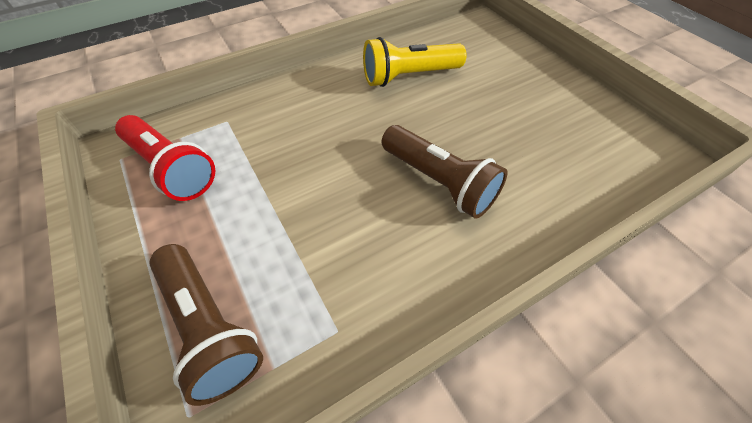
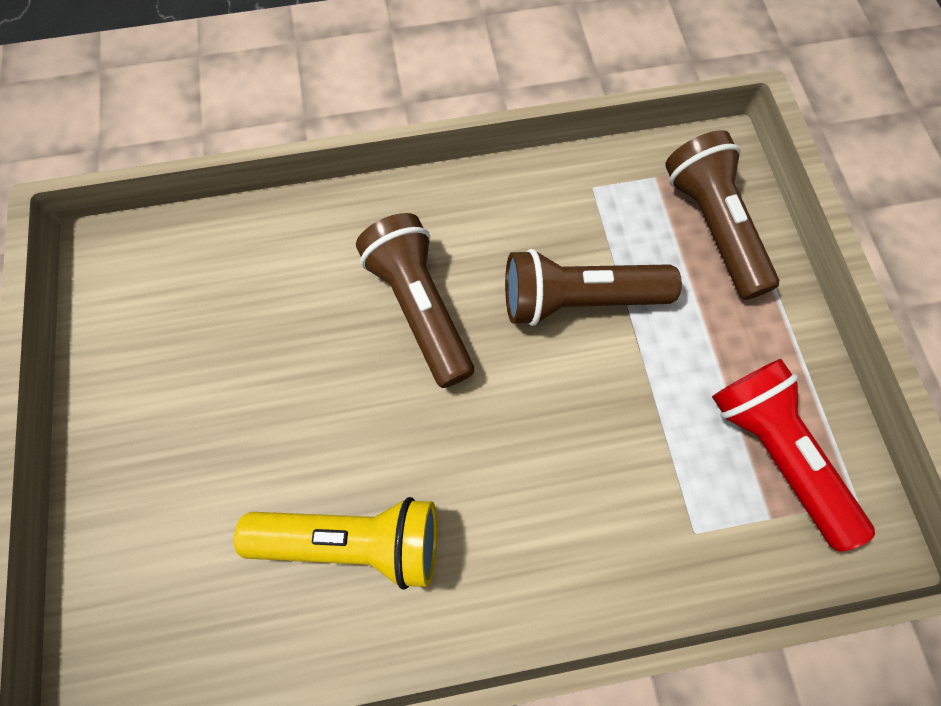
camera: 160 degrees left, 15 degrees up
none -> brown flashlight [505,249,682,326]

